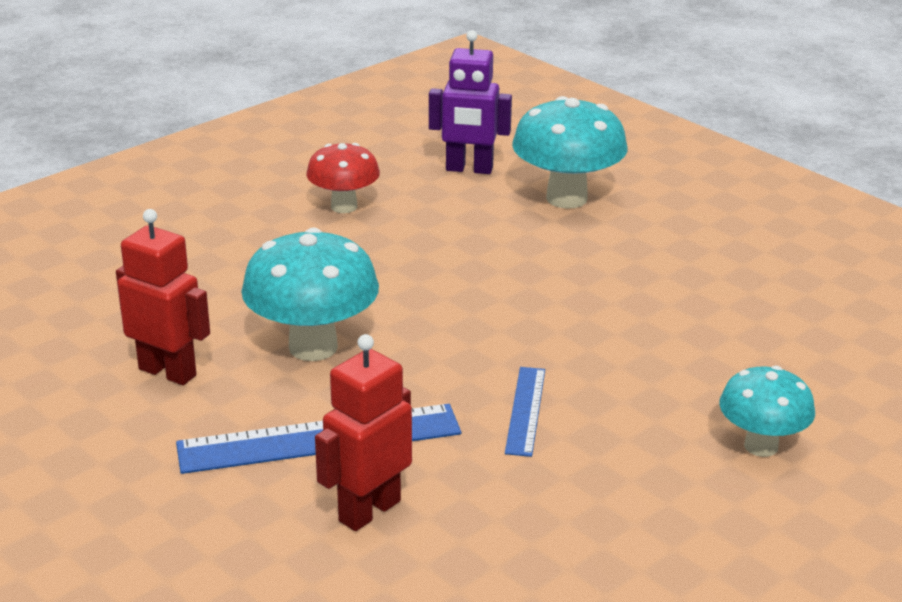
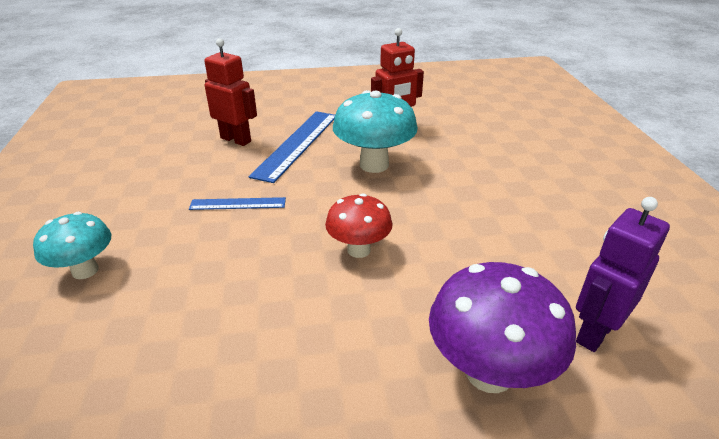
camera: 125 degrees right, 5 degrees up
red mushroom [306,143,380,213] -> red mushroom moved to [325,193,392,258]
red robot [315,334,412,531] -> red robot turned 45 degrees counterclockwise [204,38,257,146]
blue ruler [505,367,545,457] -> blue ruler turned 45 degrees counterclockwise [189,197,286,210]
turquoise mushroom [512,96,627,209] -> purple mushroom [429,262,576,393]

